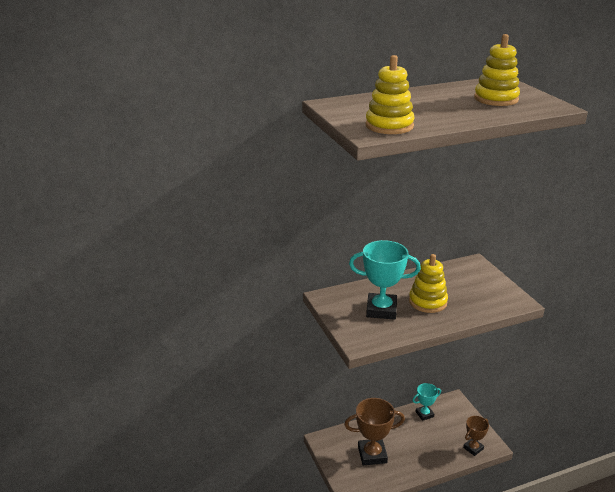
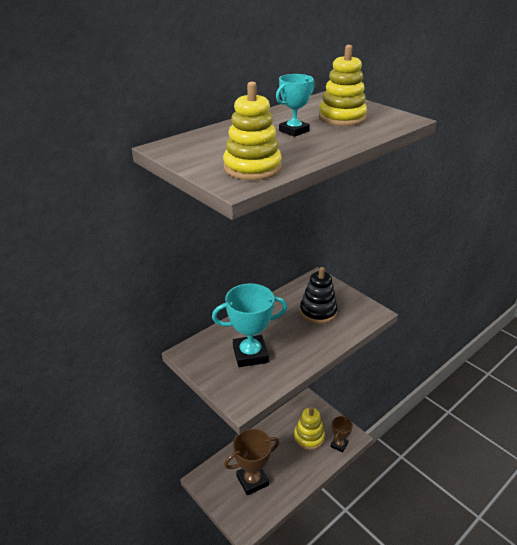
camera: 20 degrees left, 5 degrees up
yellow stacking toy [409,254,448,313] -> yellow stacking toy moved to [294,407,325,450]
turquoise trophy [412,383,441,421] -> turquoise trophy moved to [276,74,315,137]
none -> black stacking toy [300,267,338,324]

